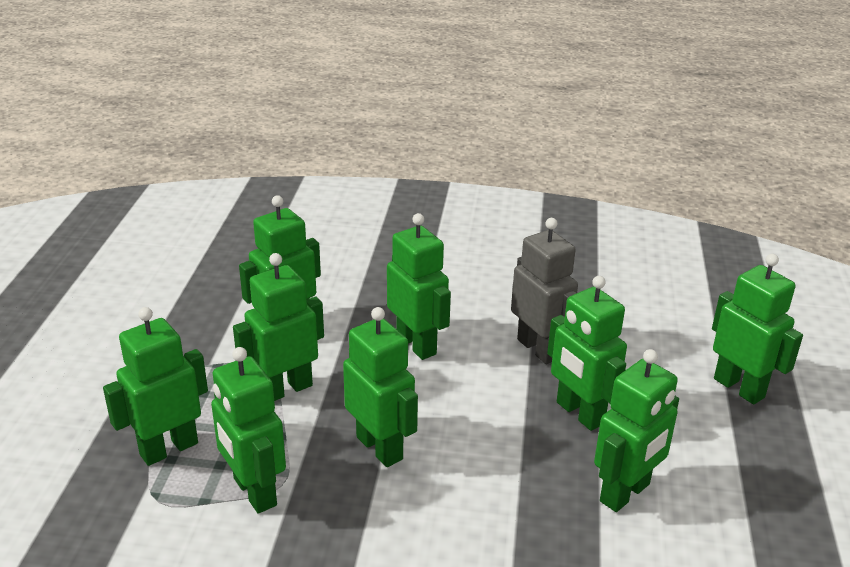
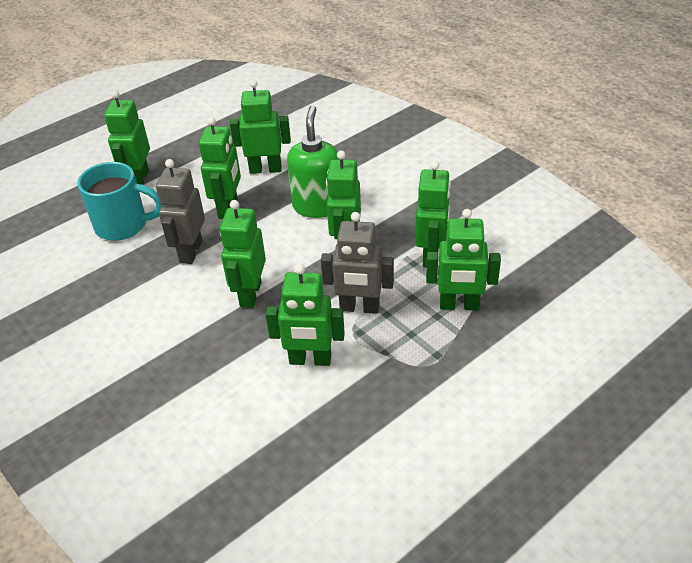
camera: 135 degrees left, 10 degrees up
green robot [233,253,324,401] -> grey robot [321,212,394,314]
none -> turquoise mug [77,162,162,241]
none -> green soap dispenser [287,105,340,218]

